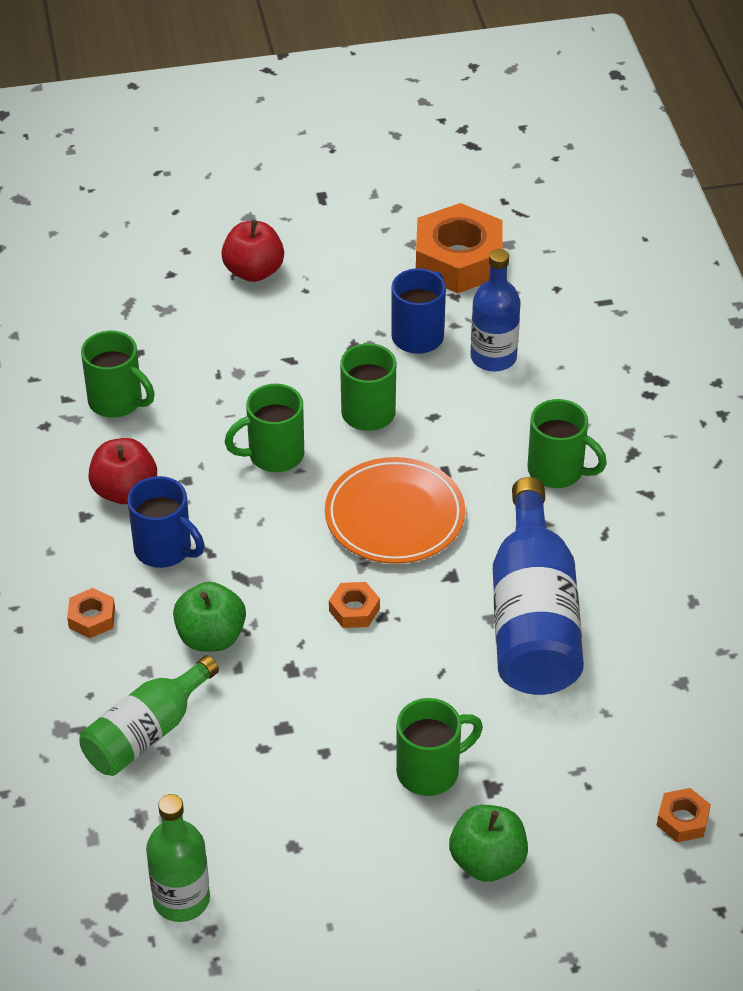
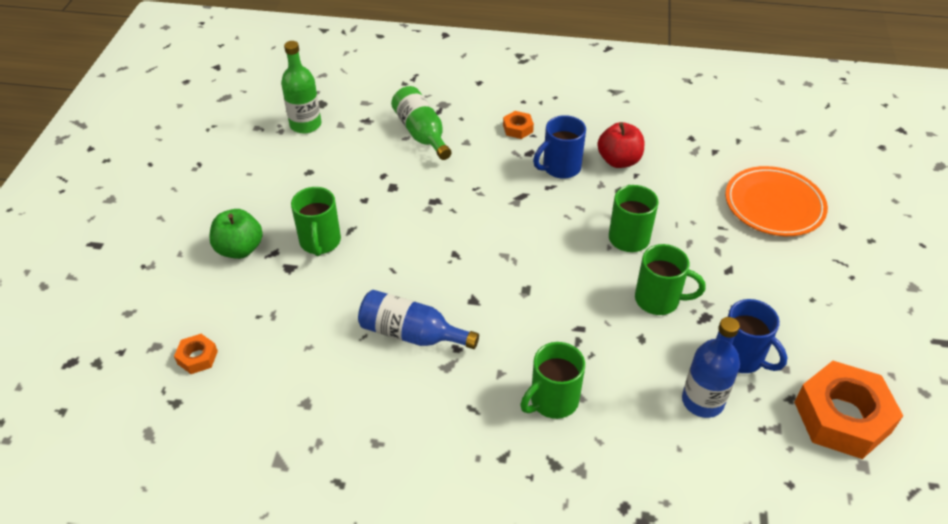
camera: 110 degrees right, 0 degrees up
green mug [81,331,155,418] -> none
green apple [173,582,246,652] -> none
red apple [221,220,284,282] -> none
orange plate [325,457,465,564] -> orange plate moved to [725,166,828,236]
orange nut [329,582,380,628] -> none
blue bottle [493,477,584,695] -> blue bottle [358,290,479,349], size x0.63

